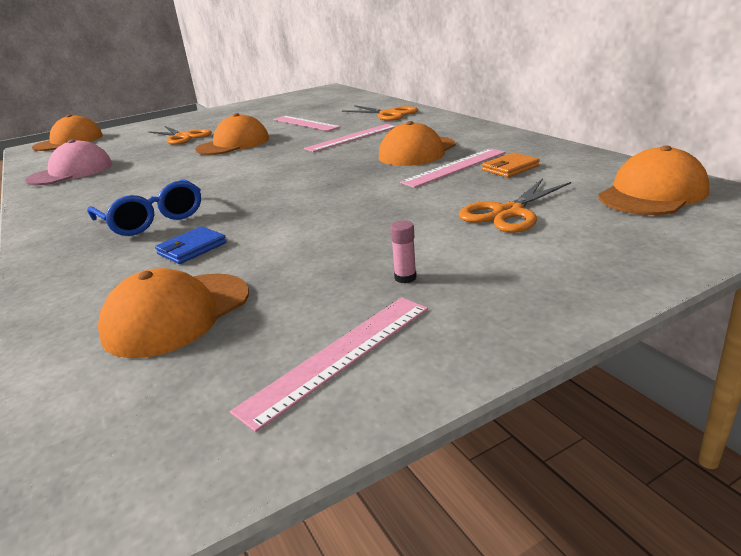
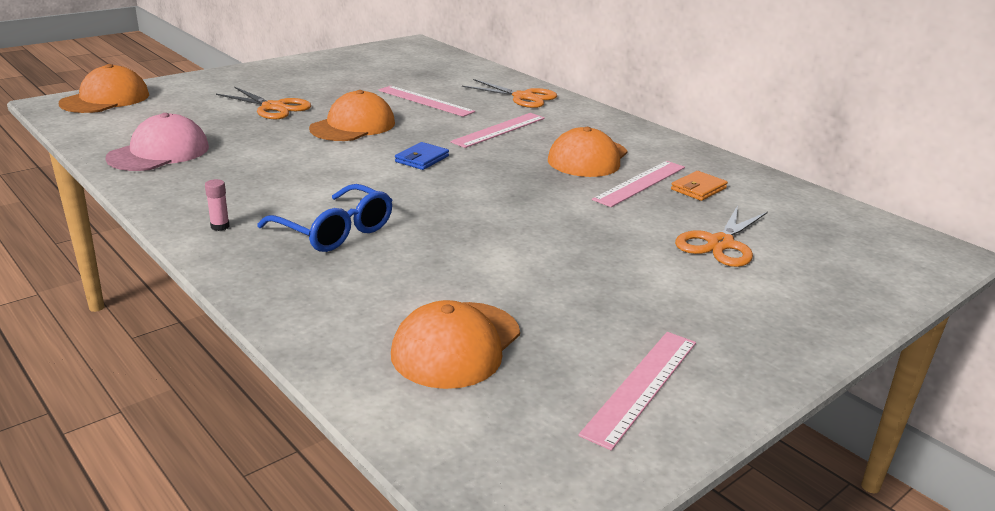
camera: 15 degrees left, 0 degrees up
blue wallet [155,226,227,264] -> blue wallet moved to [395,142,449,170]
pink glue stick [390,220,417,283] -> pink glue stick moved to [205,179,230,231]
orange cap [598,146,709,215] -> none

